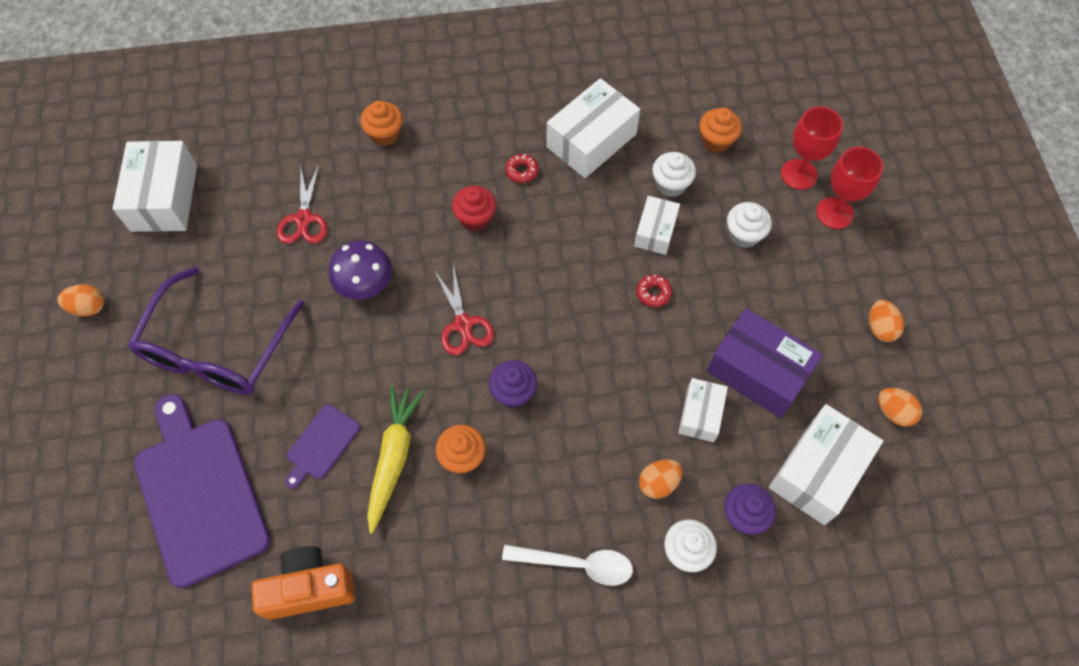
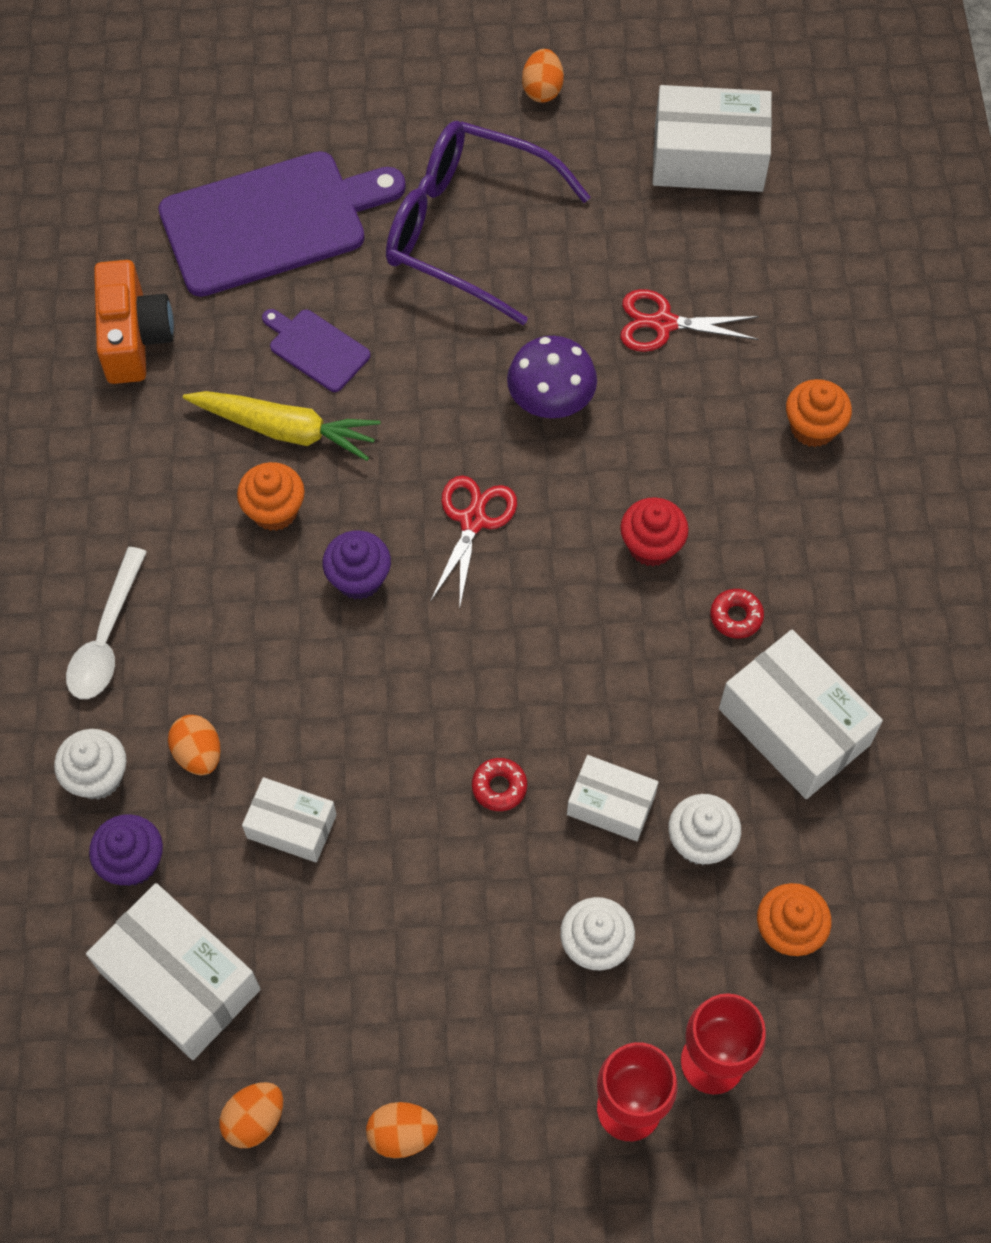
camera: 95 degrees right, 0 degrees up
red scissors [434,265,494,355] -> red scissors turned 120 degrees clockwise [430,476,517,610]
purple box [707,308,823,418] -> none

